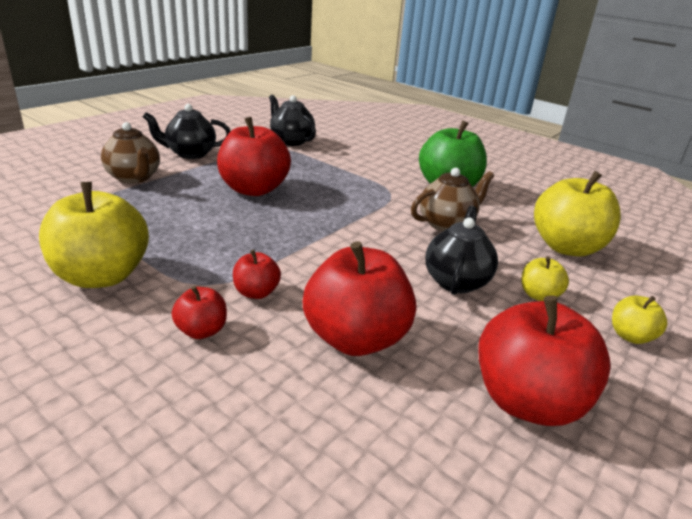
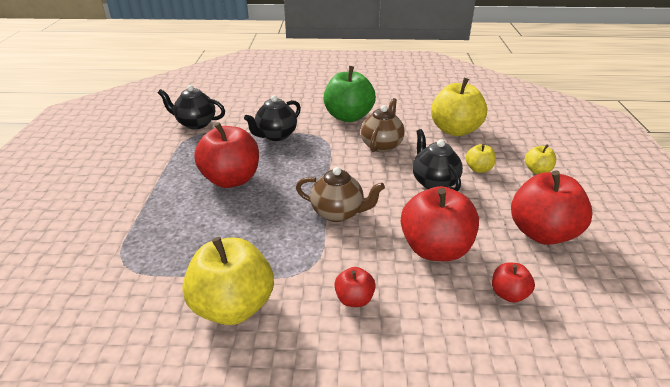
camera: 35 degrees left, 5 degrees up
brown teapot [101,122,160,184] -> brown teapot moved to [296,167,385,222]
black teapot [143,104,231,159] -> black teapot moved to [244,95,301,141]
red apple [233,250,281,299] -> red apple moved to [492,263,535,302]

